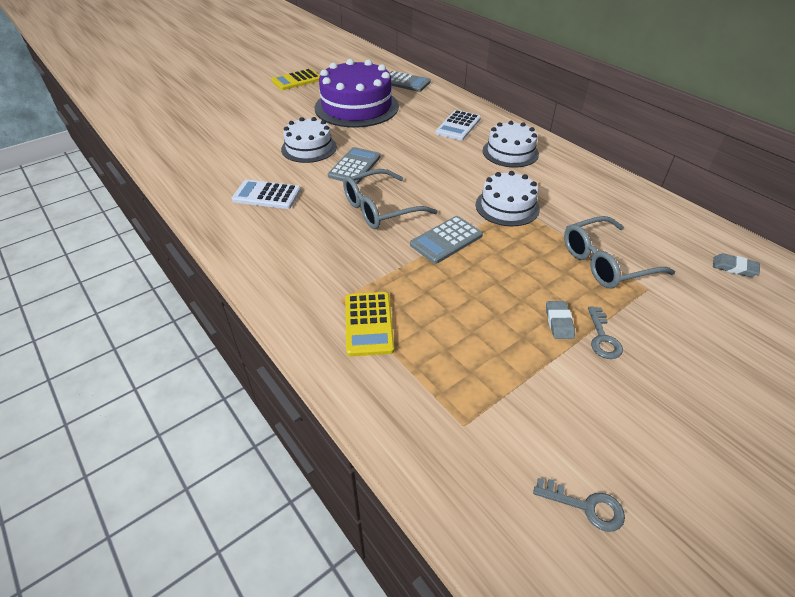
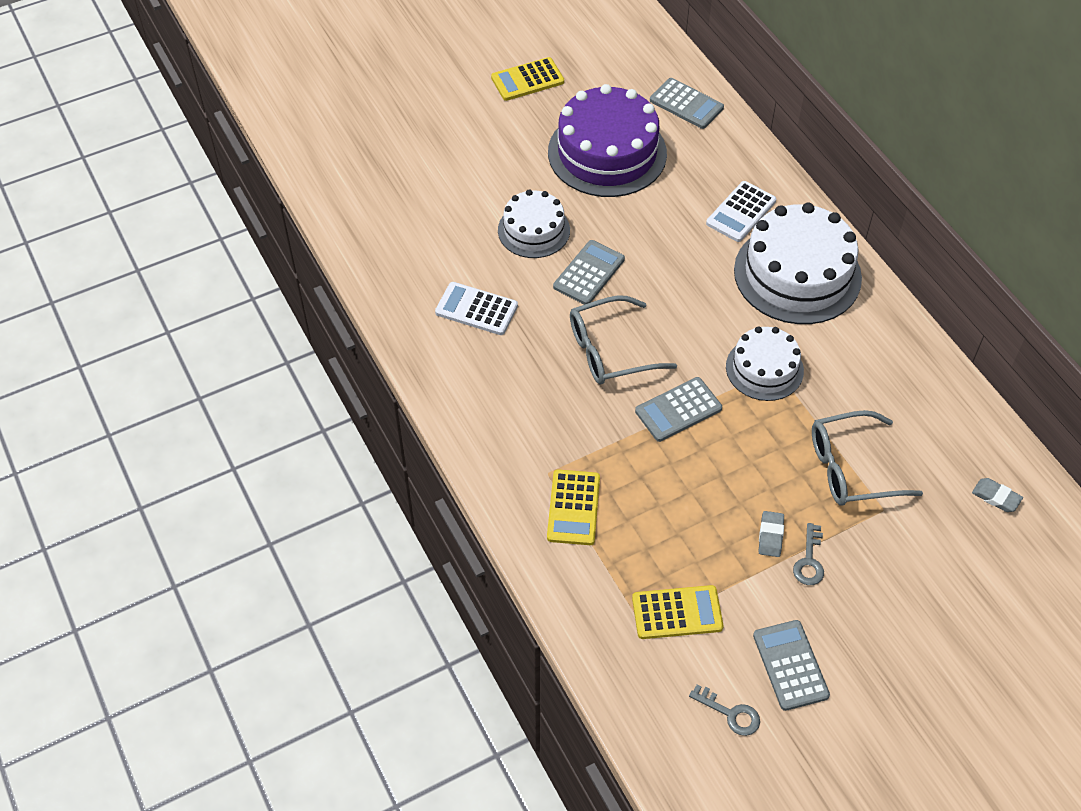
camera: 10 degrees right, 10 degrees up
white cake [483,121,539,167] -> white cake [734,203,862,324], size x1.71
none -> yellow calculator [632,585,724,639]
none -> grey calculator [753,620,830,711]

